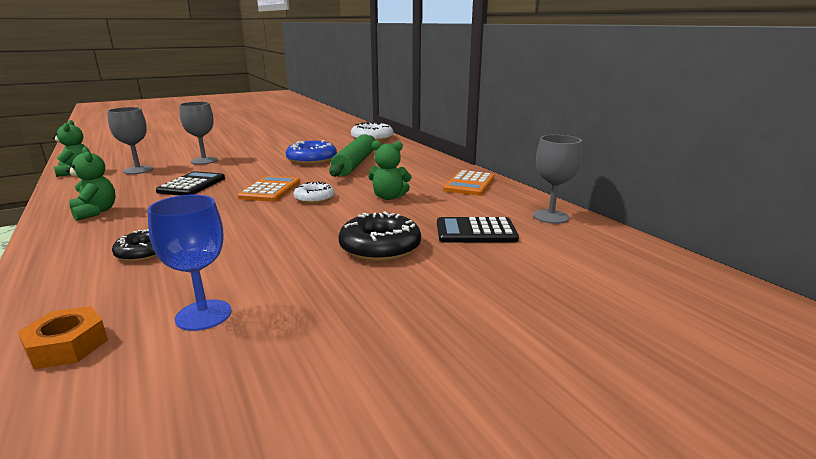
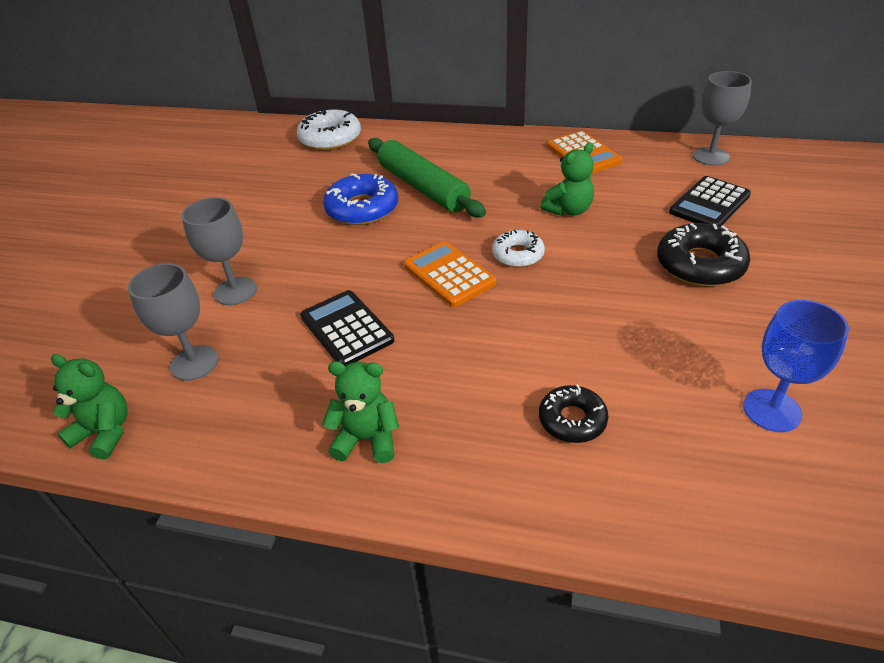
camera: 45 degrees left, 20 degrees up
orange nut [18,306,108,369] -> none

